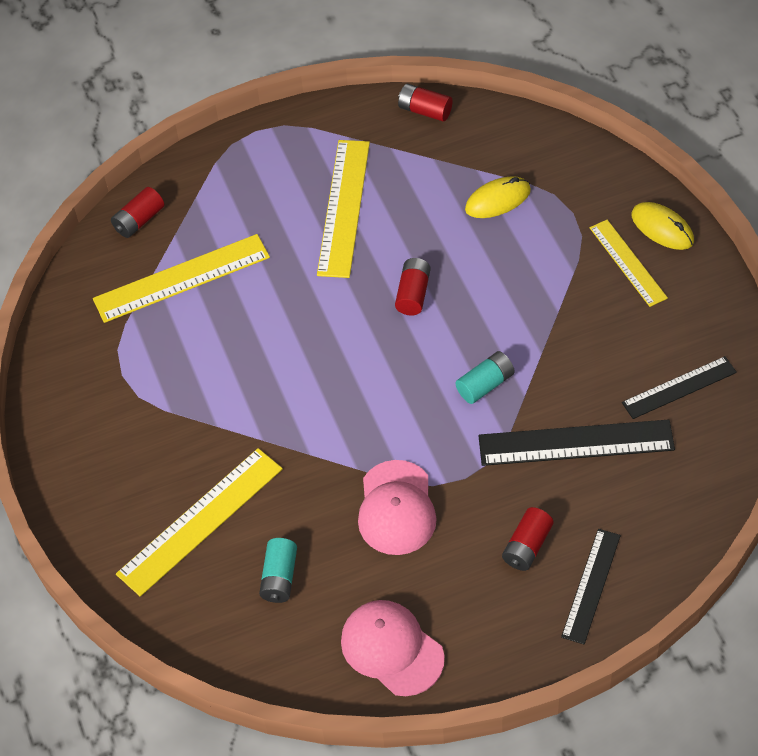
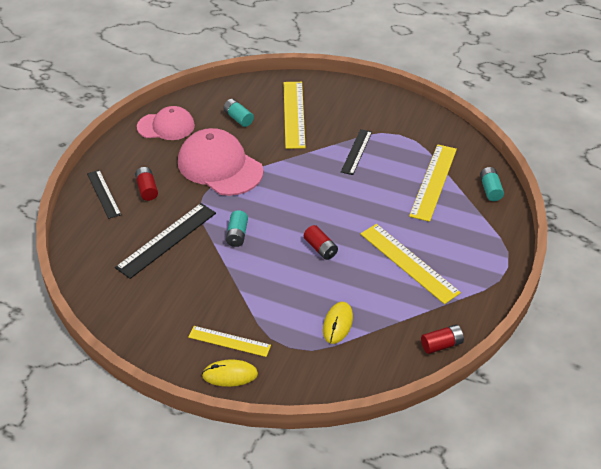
camera: 130 degrees right, 10 degrees down
red battery [111,187,164,238] -> turquoise battery [480,167,504,201]
pink cap [358,460,437,555] -> pink cap [178,128,263,196], size x1.56
black ruler [622,356,737,419] -> black ruler moved to [341,129,372,175]

